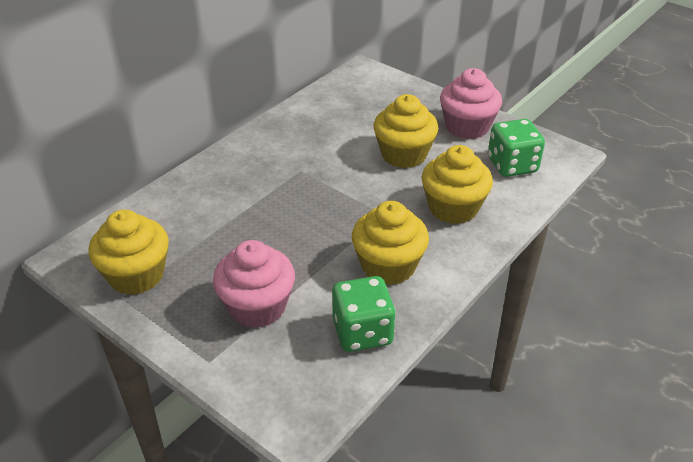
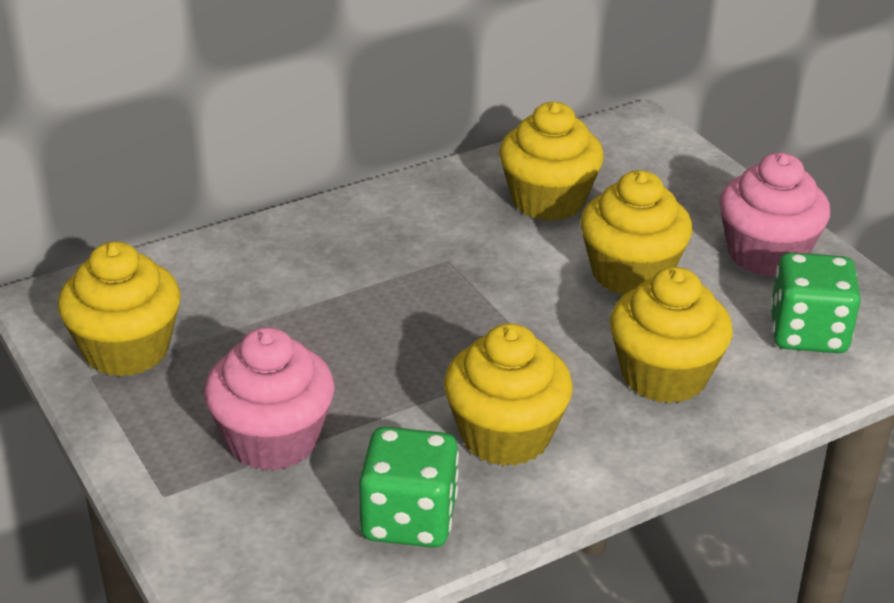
camera: 20 degrees right, 5 degrees down
none -> yellow cupcake [499,102,604,221]

